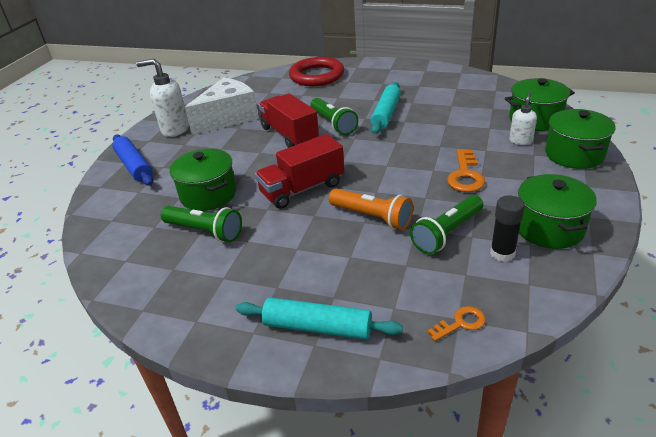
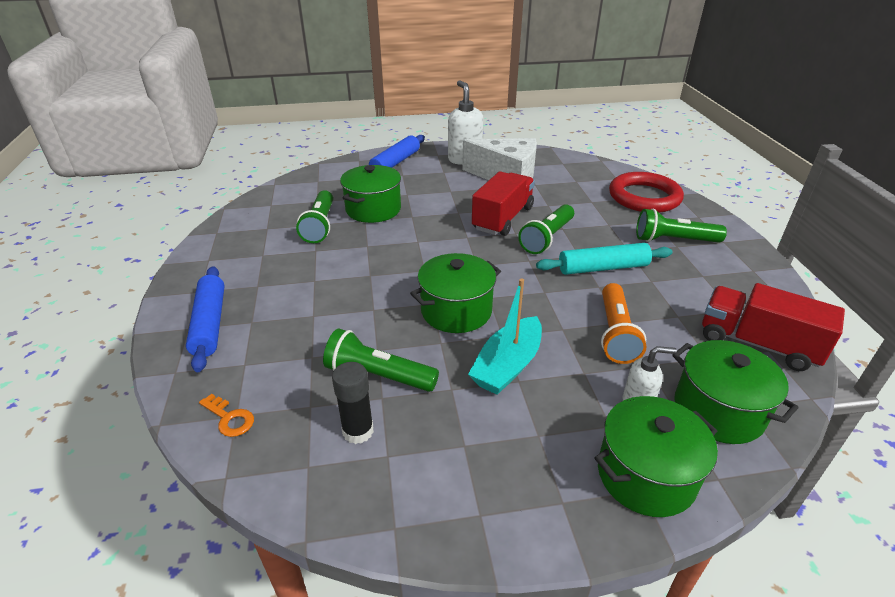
camera: 60 degrees right, 0 degrees up
turquoise rolling pin [236,298,403,340] -> blue rolling pin [186,266,225,372]
red truck [255,134,344,209] -> red truck moved to [702,283,845,371]
orange flashlight [329,188,413,230] -> orange flashlight moved to [601,283,646,364]
orange key [447,149,485,192] -> turquoise boat [468,278,542,395]
green pot [518,174,597,249] -> green pot moved to [410,253,501,333]
none -> green flashlight [636,209,727,243]

